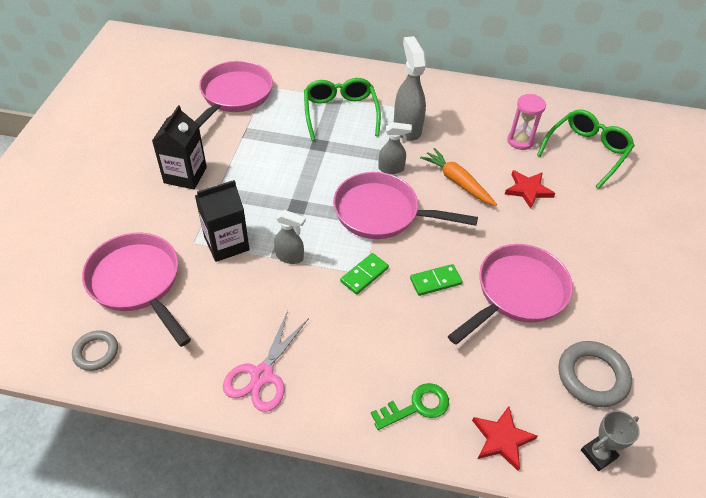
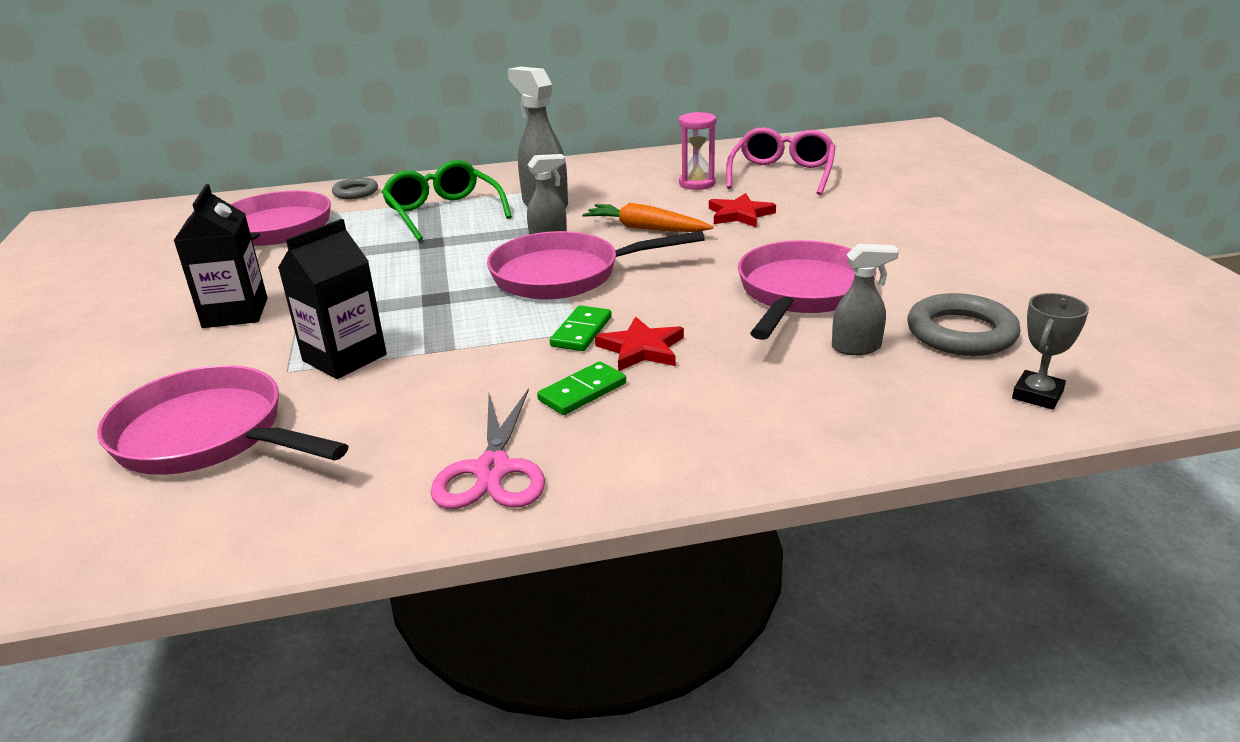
camera: 20 degrees left, 20 degrees down
grey ring [72,330,118,371] -> grey ring moved to [332,177,378,199]
grey spray bottle [274,210,306,264] -> grey spray bottle moved to [832,244,899,355]
green key [371,383,449,430] -> none
green domino [410,264,462,296] -> green domino moved to [537,361,626,415]
red star [472,406,537,471] -> red star moved to [595,317,684,371]
green glasses [537,109,635,189] -> pink glasses [726,127,836,195]

